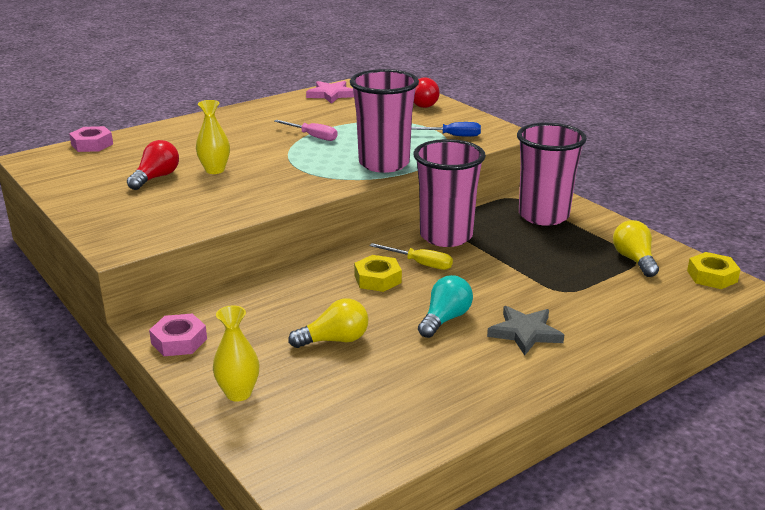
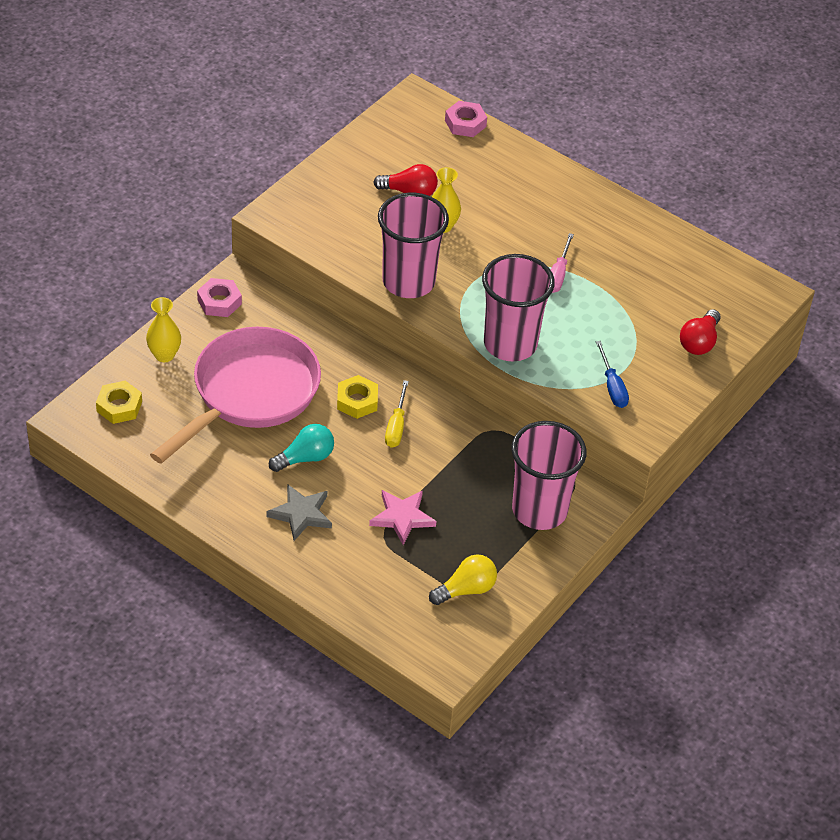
camera: 70 degrees right, 20 degrees up
yellow light bulb [288,298,368,348] -> pink pan [150,327,321,464]
pink star [306,81,354,104] -> pink star moved to [369,490,436,545]
pink cup [413,139,486,247] -> pink cup moved to [378,193,449,298]
turquoise light bulb [418,275,473,338] -> turquoise light bulb turned 45 degrees counterclockwise [269,424,334,472]
yellow nut [687,252,741,289] -> yellow nut moved to [96,381,142,424]

